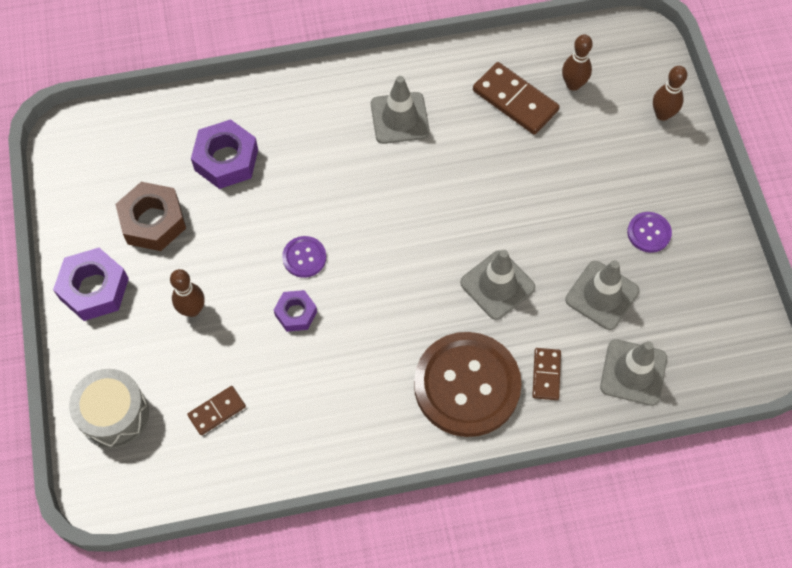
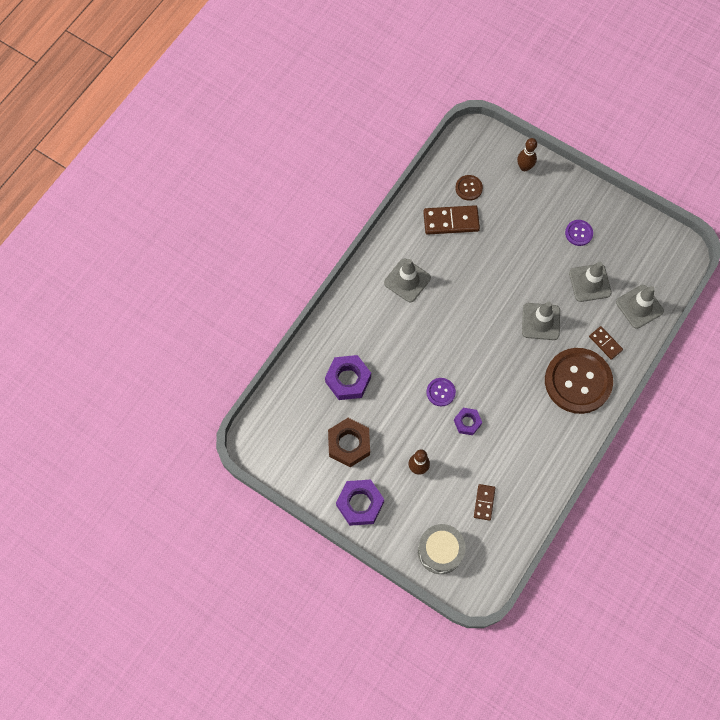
camera: 45 degrees left, 5 degrees up
brown bowling pin [562,34,593,91] -> brown button [455,175,483,201]

